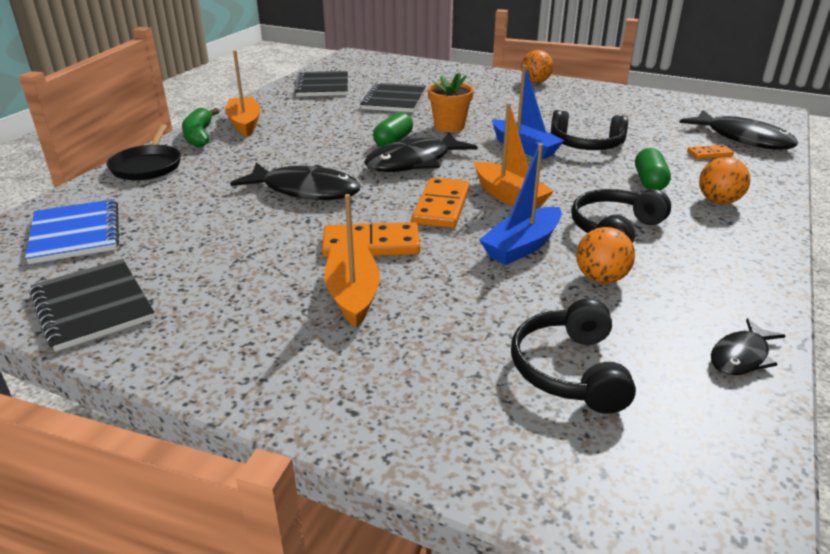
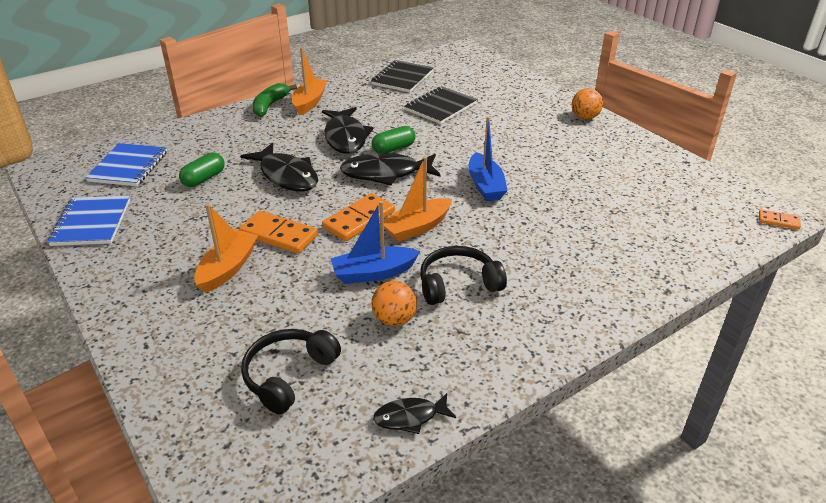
camera: 30 degrees right, 5 degrees up
black notebook [29,259,155,352] -> blue notebook [47,196,130,246]
black pan [106,124,181,181] -> none
orange flower pot [428,72,474,132] -> none
orange boat [475,103,554,209] -> orange boat turned 60 degrees clockwise [384,157,452,242]
black headphones [551,110,628,150] -> none
green capsule [635,148,671,190] -> green capsule moved to [179,152,224,187]
black fish [679,110,798,150] -> black fish moved to [322,107,373,154]
orange domino [687,145,734,159] -> orange domino moved to [759,209,801,230]
orange ball [699,157,751,204] -> none

